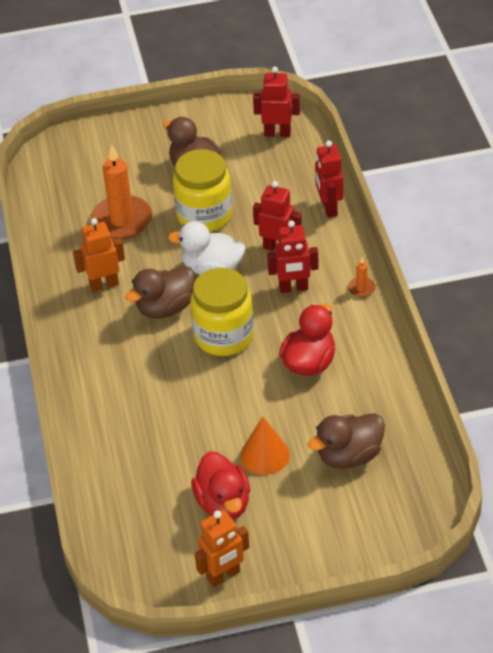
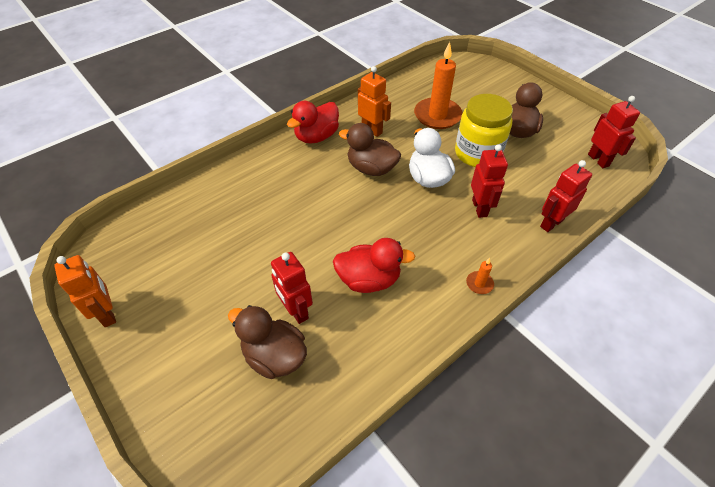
camera: 60 degrees right, 5 degrees up
yellow jar [190,268,254,356] -> none
red duck [191,451,250,520] -> red duck moved to [287,101,339,144]
orange robot [195,510,249,587] -> orange robot turned 150 degrees counterclockwise [54,255,116,327]
orange cone [240,416,290,475] -> none
red robot [267,220,319,293] -> red robot moved to [271,252,313,324]

